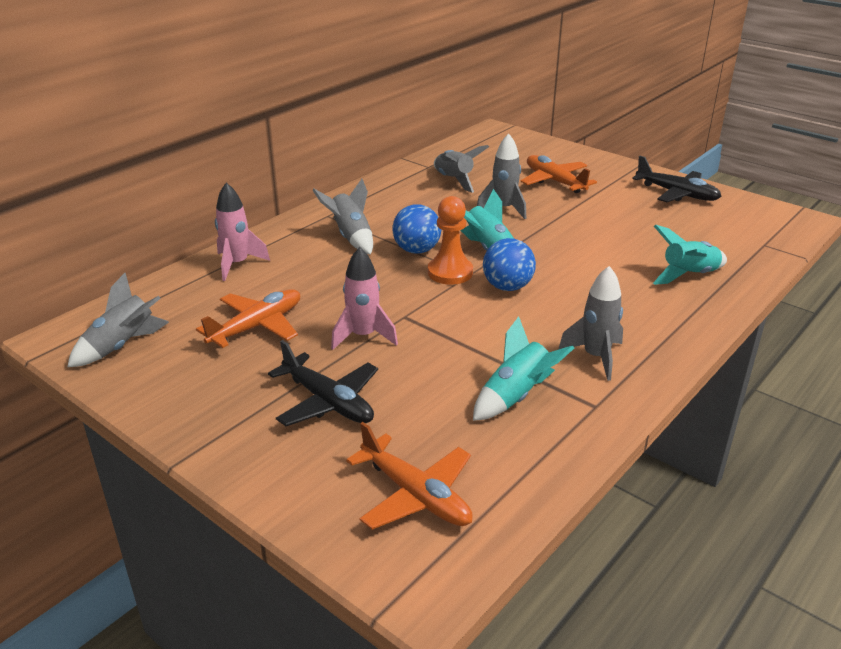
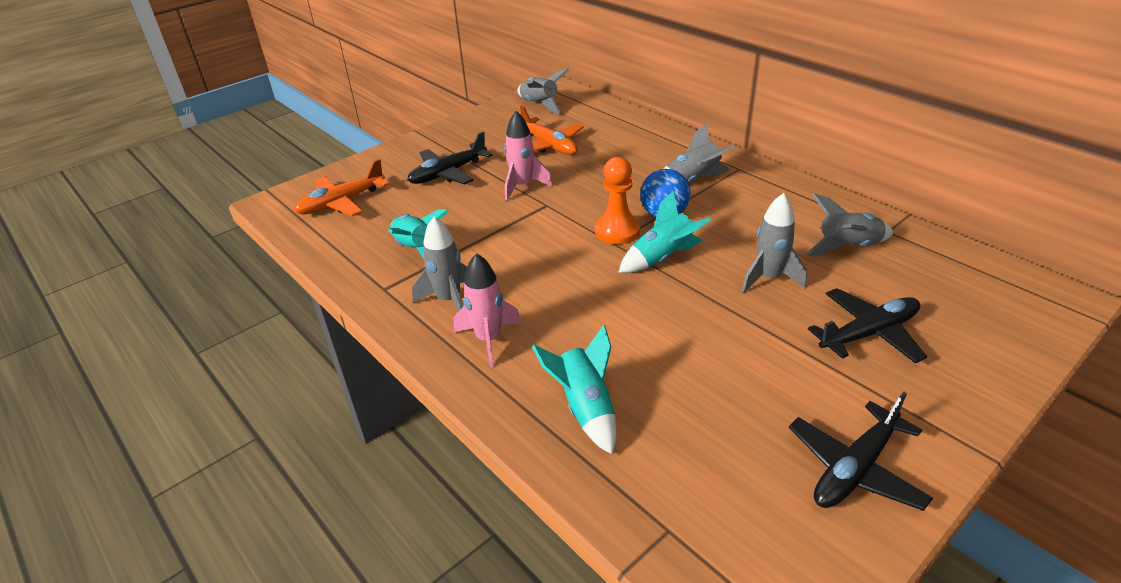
camera: 100 degrees right, 5 degrees up
pink rocket [215,183,270,281] -> pink rocket moved to [454,253,522,367]
blue ball [483,238,536,291] -> none
orange plane [521,155,597,193] -> black plane [808,288,927,364]

